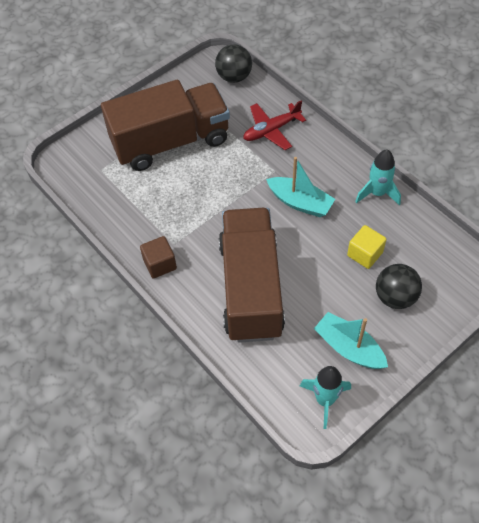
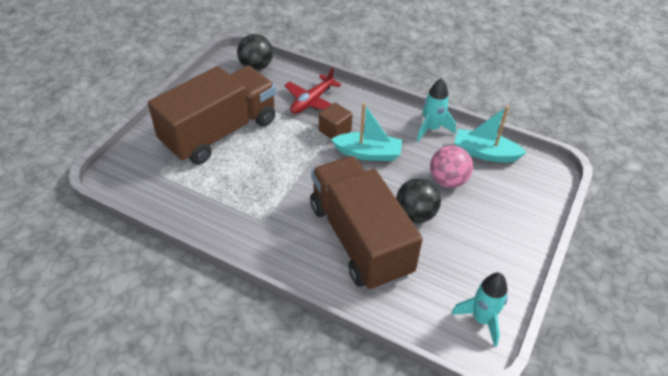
camera: 25 degrees left, 10 degrees down
brown cube [140,236,177,279] -> brown cube moved to [319,102,352,139]
turquoise boat [314,312,388,369] -> turquoise boat moved to [454,106,527,162]
yellow cube [347,225,387,269] -> pink ball [430,145,473,188]
black ball [376,264,422,309] -> black ball moved to [396,178,441,223]

